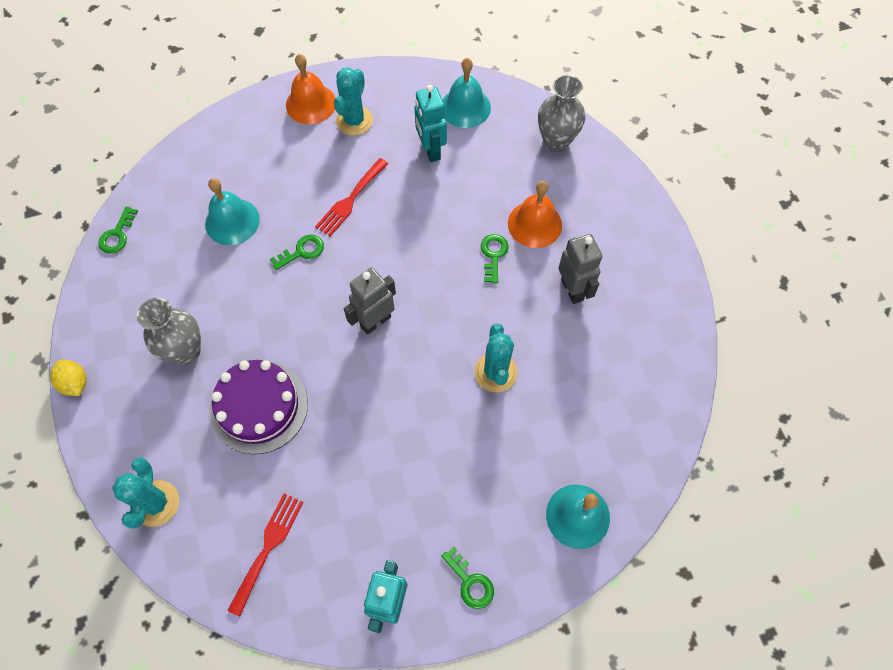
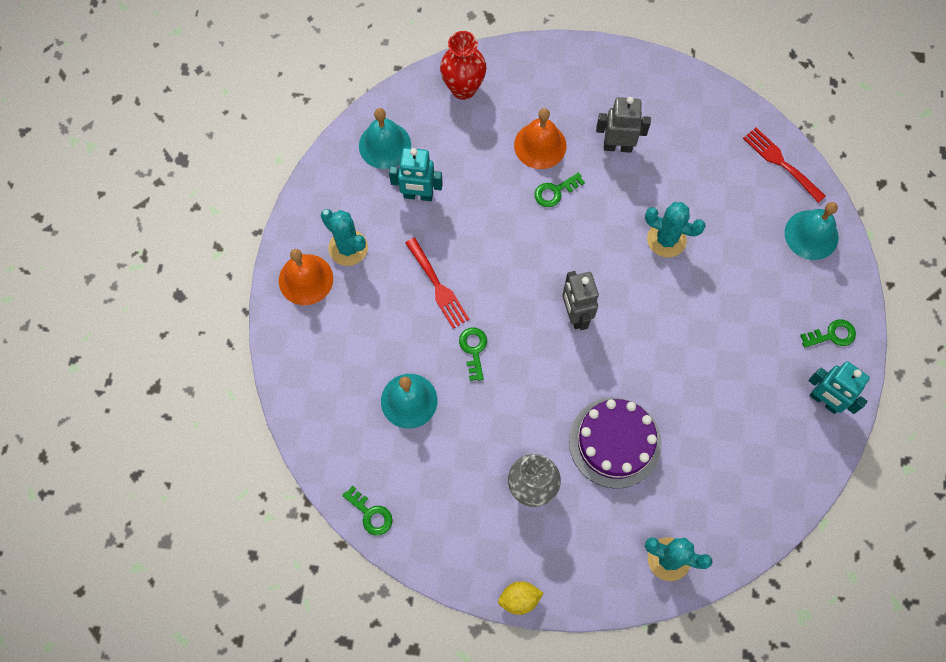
camera: 65 degrees left, 5 degrees up
red fork [227,493,304,617] -> red fork moved to [743,128,826,203]
green key [481,234,508,284] -> green key turned 60 degrees counterclockwise [534,172,585,207]
grey vase [538,75,585,152] -> red vase [440,31,487,100]

